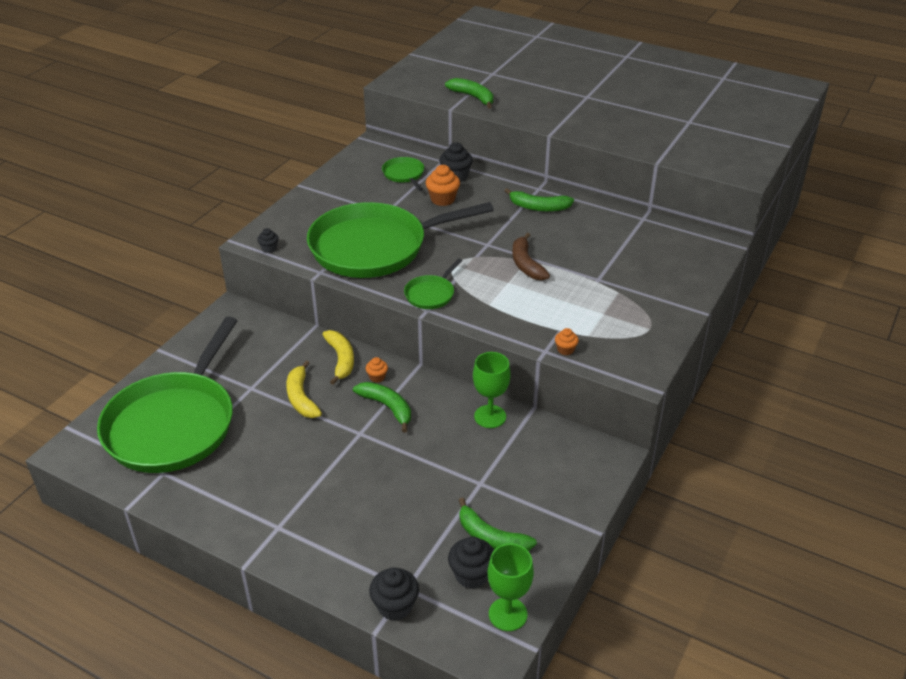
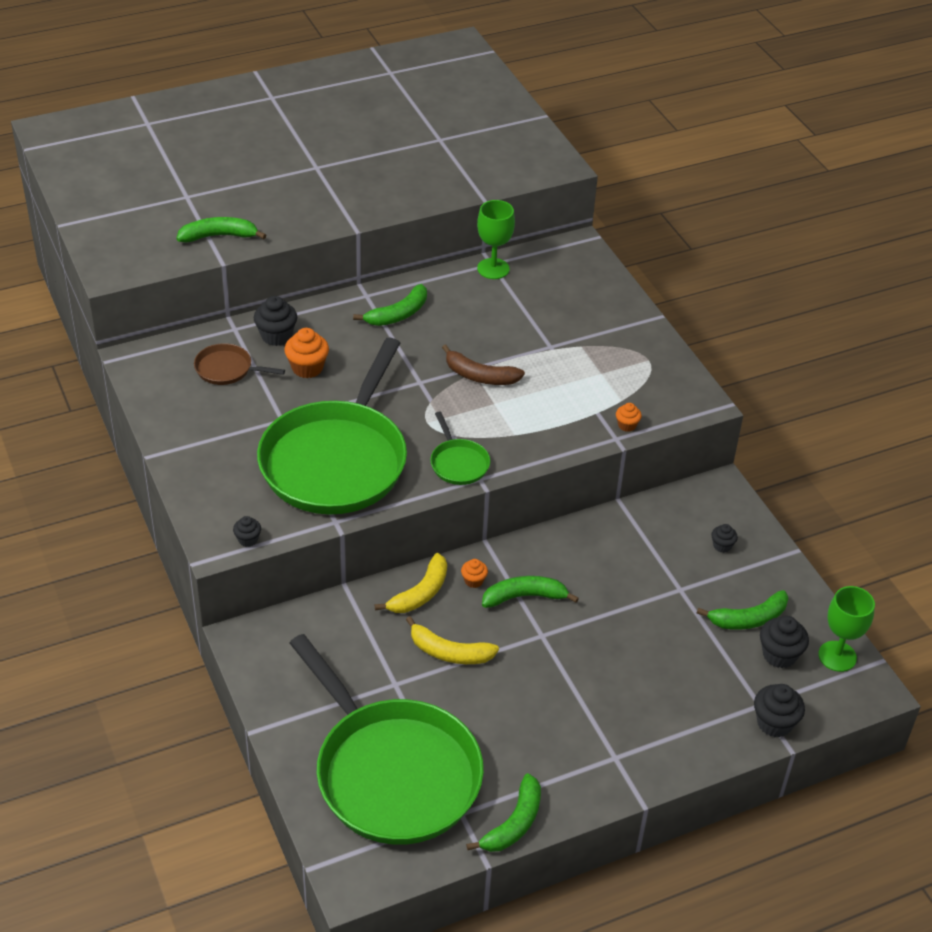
camera: 55 degrees left, 5 degrees up
yellow banana [322,330,354,385] -> yellow banana turned 105 degrees clockwise [375,553,447,613]
green pan [382,157,424,191] -> brown pan [194,343,285,385]
green goblet [473,352,511,428] -> green goblet moved to [477,200,515,279]
none -> green banana [466,773,541,852]
none -> black cupcake [711,524,738,553]

